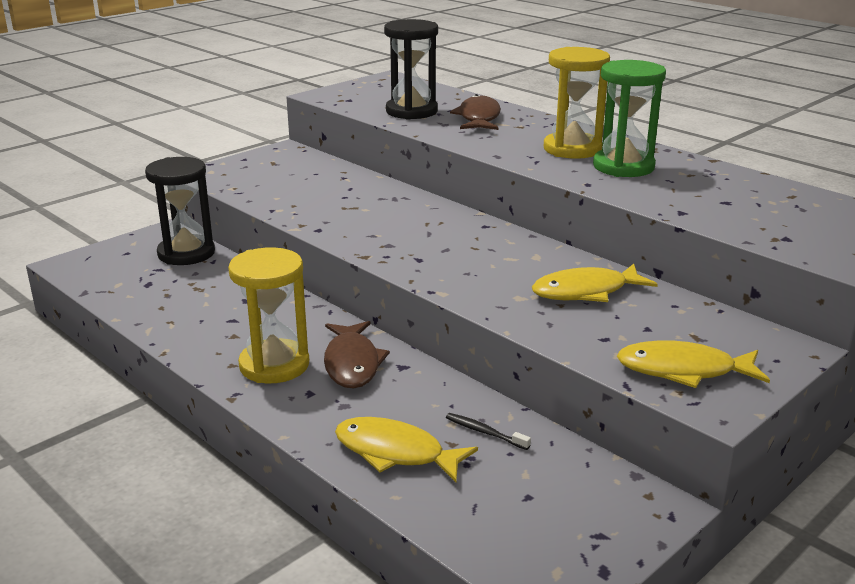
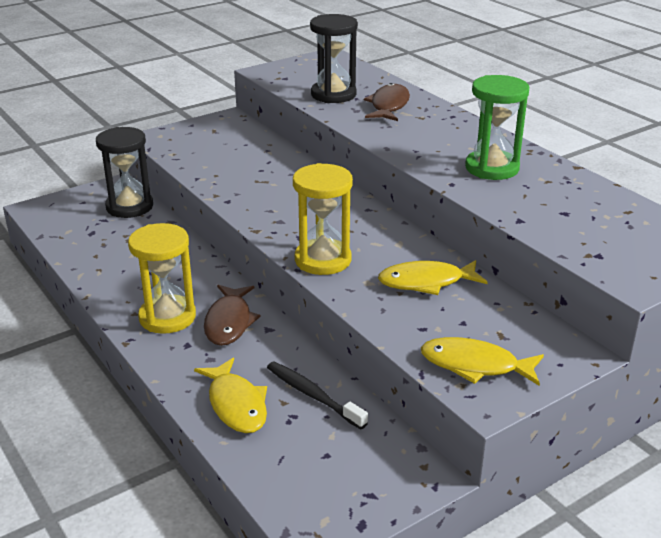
camera: 10 degrees right, 5 degrees up
yellow fish [335,417,478,482] -> yellow fish turned 150 degrees counterclockwise [194,358,267,433]
black toothbrush [446,413,531,450] -> black toothbrush [267,362,368,429], size x1.71
yellow hourglass [544,47,610,159] -> yellow hourglass moved to [293,163,353,275]

